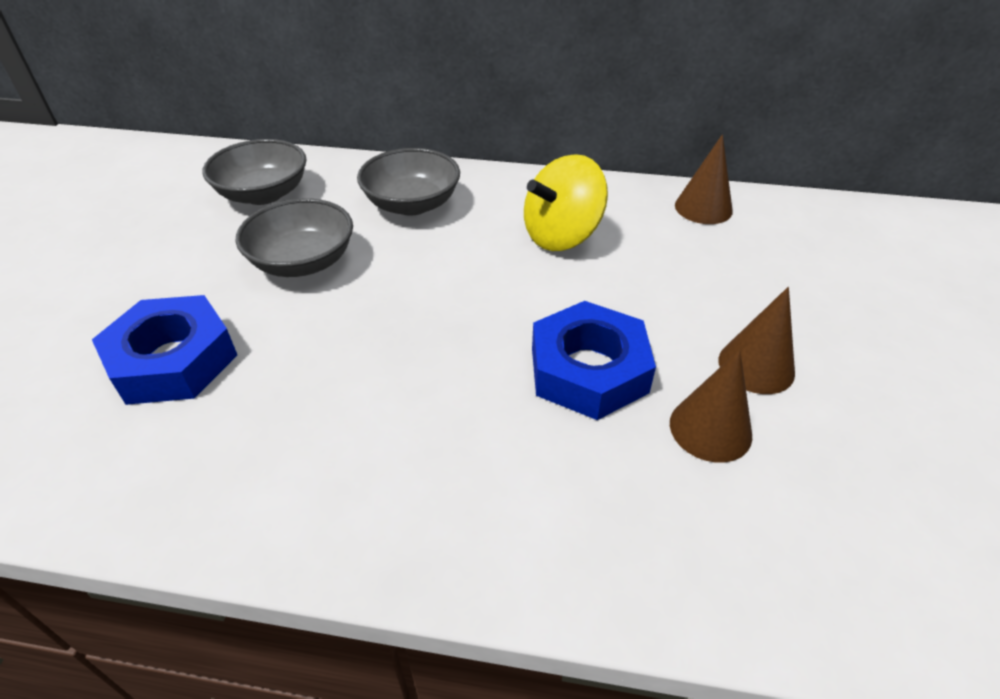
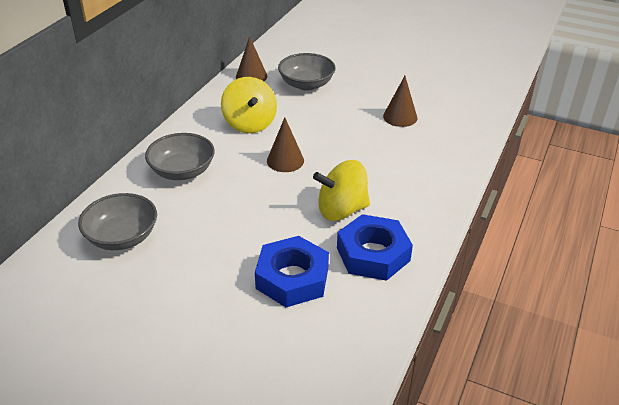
camera: 75 degrees left, 5 degrees down
grey bowl [235,198,353,277] -> grey bowl moved to [278,53,336,91]
blue nut [532,301,656,420] -> blue nut moved to [337,214,413,281]
brown cone [718,287,795,394] -> brown cone moved to [267,117,304,172]
none -> yellow spinning top [313,160,370,221]

